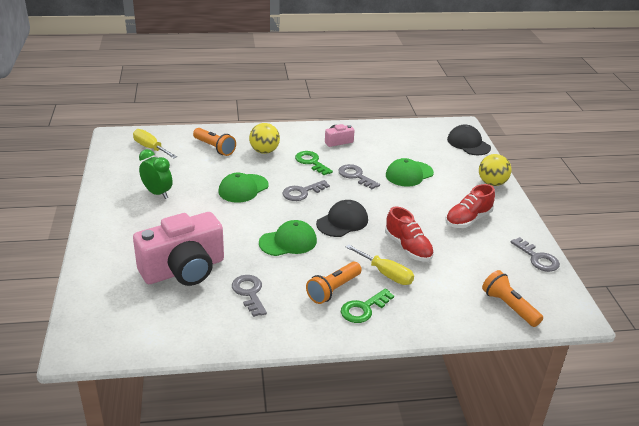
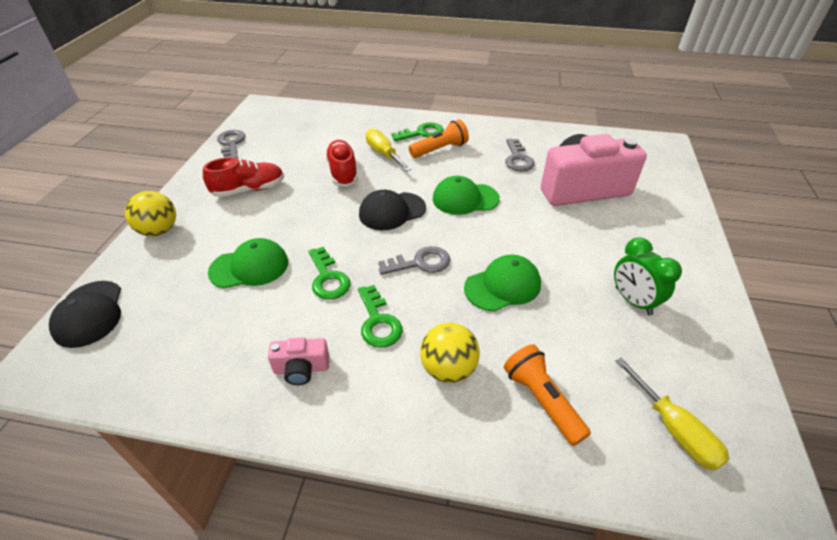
camera: 160 degrees left, 10 degrees up
grey key [338,164,380,189] -> green key [308,247,350,300]
orange flashlight [482,270,543,327] -> none

